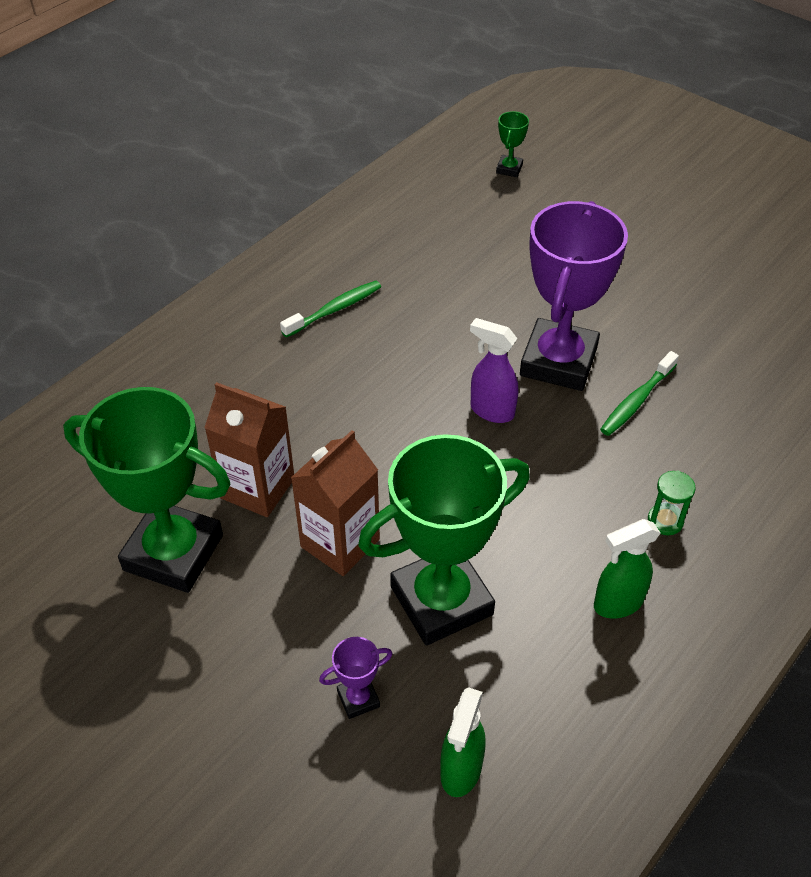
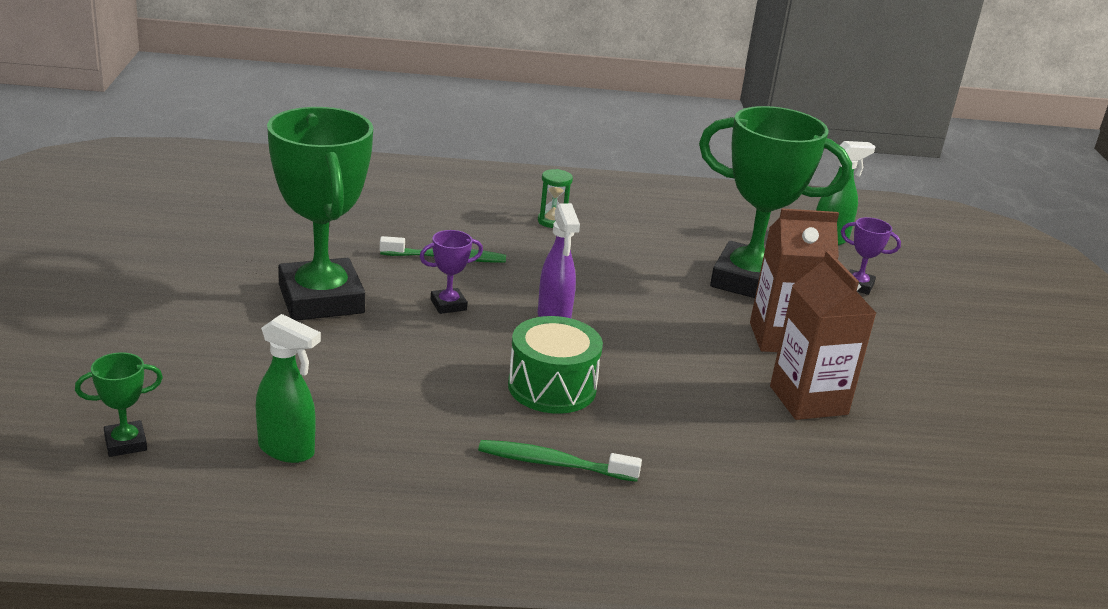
camera: 135 degrees left, 20 degrees down
green trophy [63,387,231,593] -> green trophy moved to [267,107,373,321]
purple trophy [520,201,628,391] -> purple trophy [420,230,483,314], size x0.41
green spray bottle [594,519,660,618] -> green spray bottle moved to [256,314,321,463]
none -> green drum [508,316,603,414]

